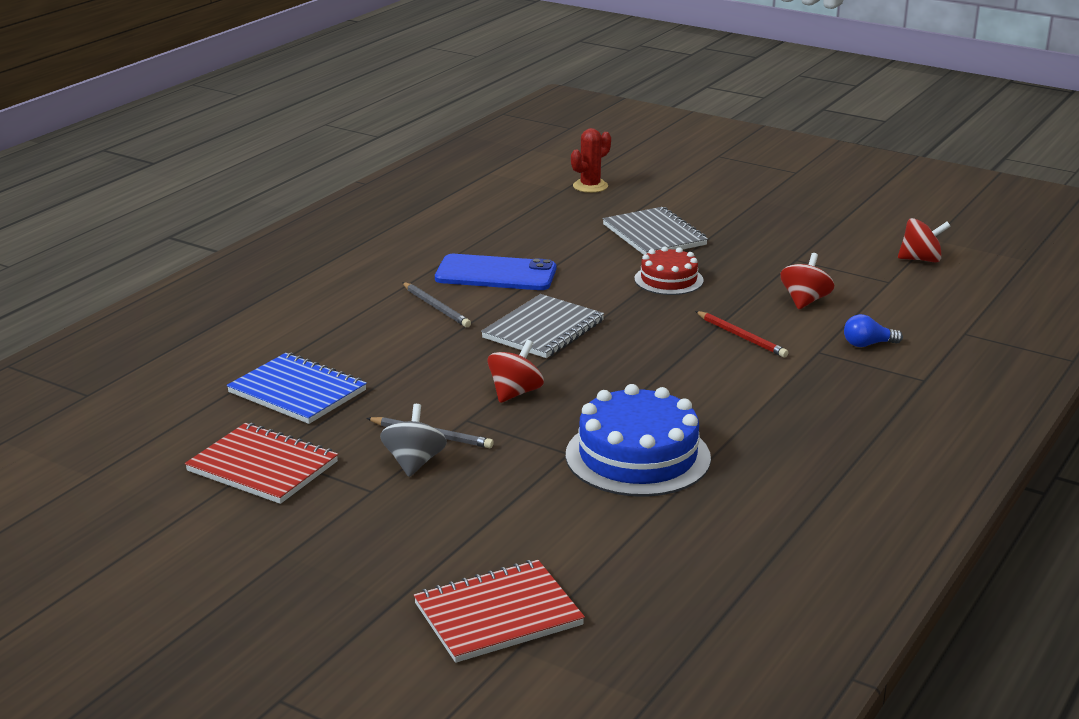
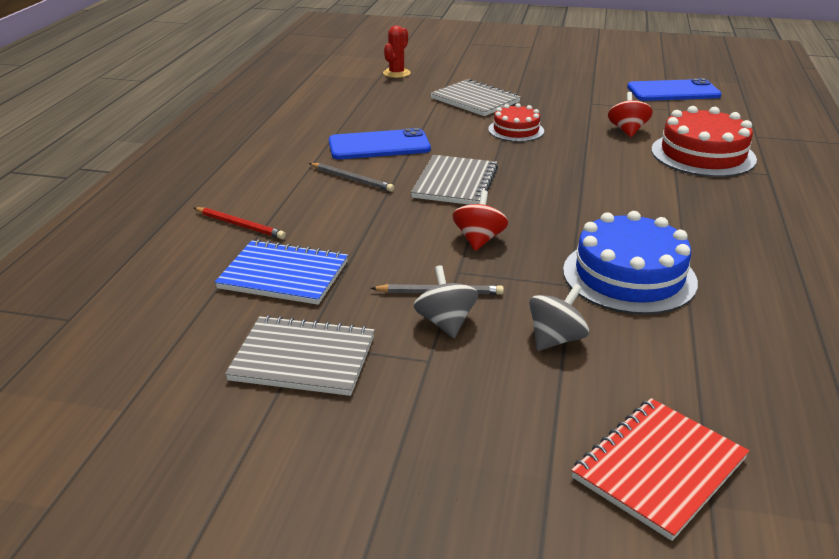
camera: 20 degrees left, 5 degrees up
red notebook [185,423,338,504] -> grey notebook [225,315,375,396]
red pencil [695,311,789,357] -> red pencil moved to [194,207,286,239]
blue light bulb [844,314,903,347] -> red cake [651,106,757,177]
red spinning top [898,218,951,263] -> blue phone [627,78,721,101]
none -> grey spinning top [529,284,589,351]

